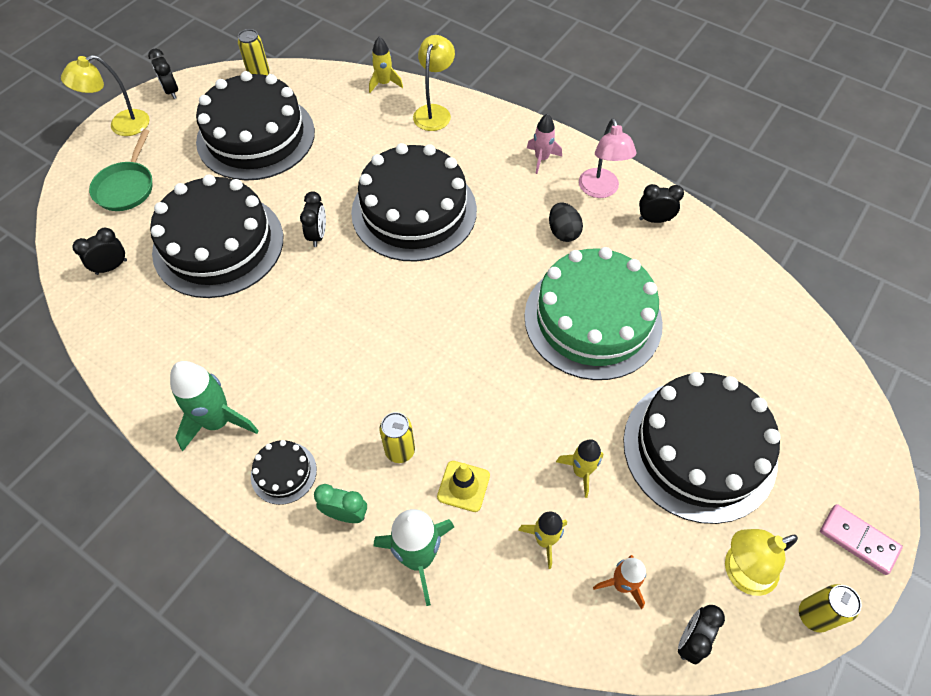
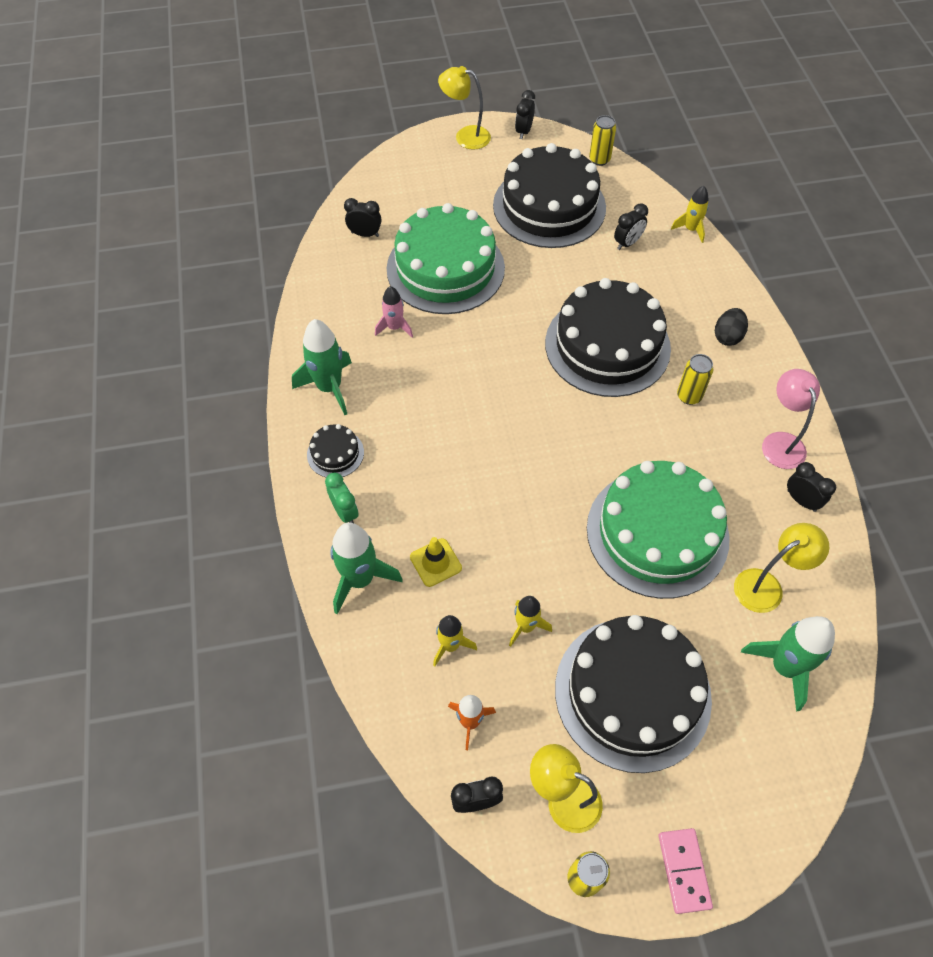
camera: 45 degrees right, 0 degrees up
green pan [89,129,153,211] -> none
black cake [150,174,283,298] -> green cake [386,203,505,314]
black clock [300,192,326,247] -> black clock moved to [614,203,648,250]
yellow can [379,412,415,463] -> yellow can moved to [677,354,713,405]
yellow lamp [413,35,455,131] -> yellow lamp moved to [734,523,829,613]
pink rocket [527,113,562,174] -> pink rocket moved to [375,286,413,337]
black egg [549,202,583,242] -> black egg moved to [715,308,748,346]
pink lamp [579,118,636,198] -> pink lamp turned 135 degrees clockwise [762,369,820,469]
none -> green rocket [741,616,835,711]

